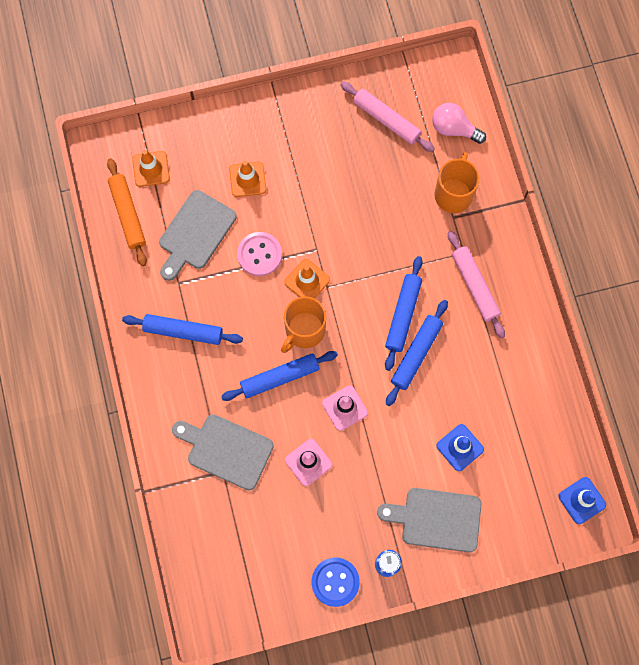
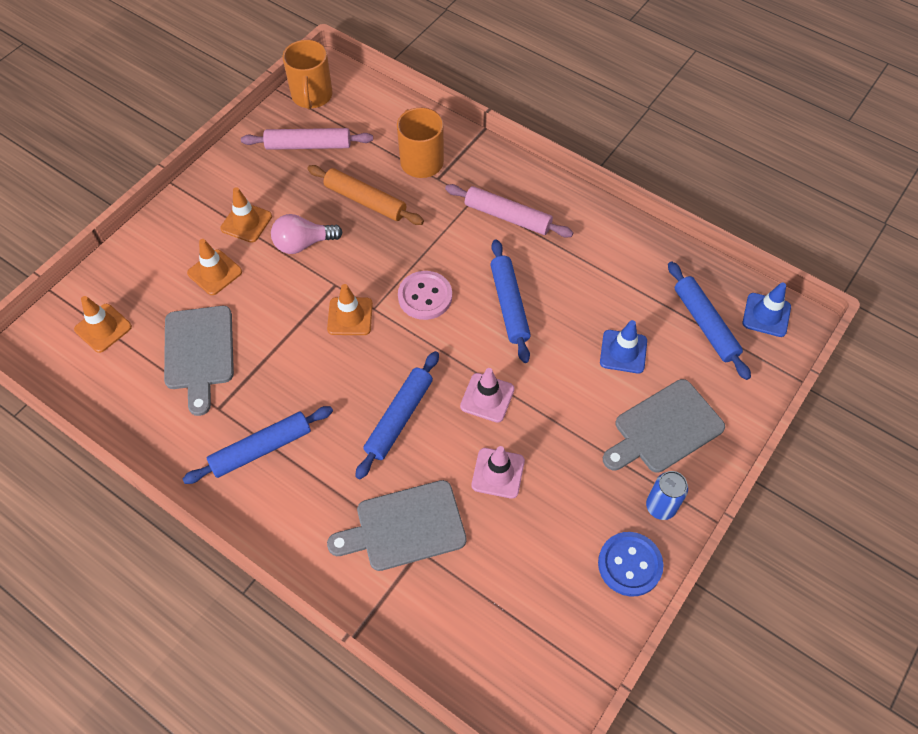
camera: 40 degrees left, 15 degrees down
orange rolling pin [107,158,147,266] -> orange rolling pin moved to [307,165,424,225]
pink button [237,232,282,276] -> pink button moved to [398,271,452,320]
orange mug [281,296,326,353] -> orange mug moved to [283,40,333,109]
blue rolling pin [385,256,423,371] -> blue rolling pin moved to [668,261,751,380]
pink light bulb [432,103,486,144] -> pink light bulb moved to [271,214,342,254]
none -> orange traffic cone [220,187,272,243]

